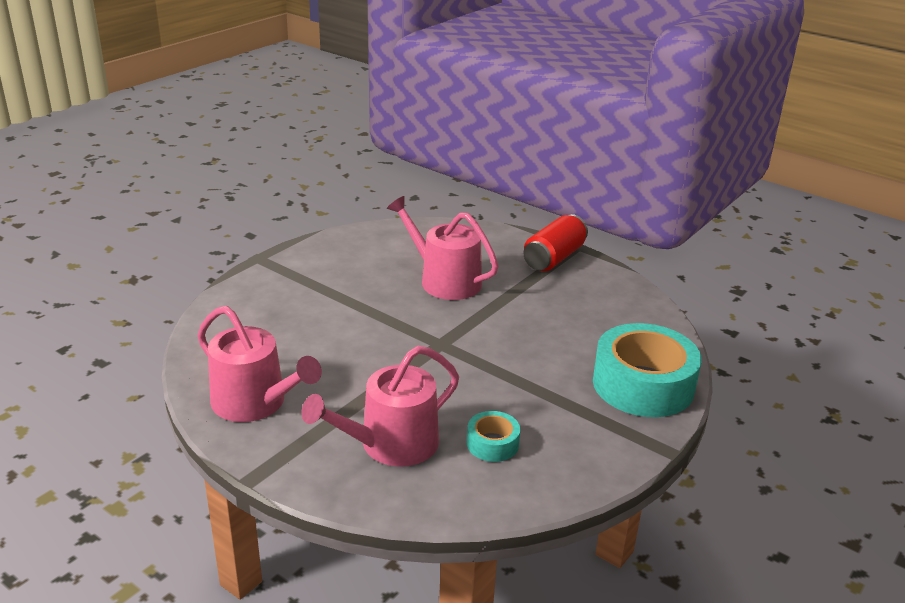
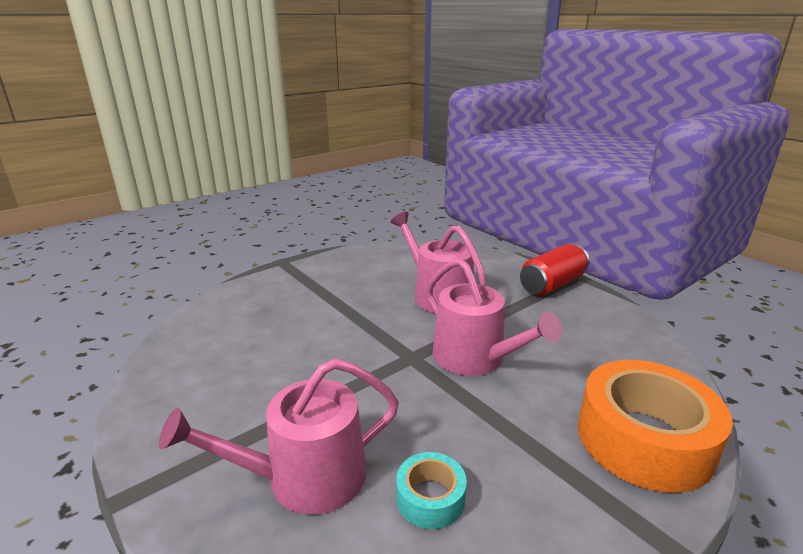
camera: 15 degrees right, 5 degrees down
pink watering can [197,306,322,422] -> pink watering can moved to [426,258,562,376]
turquoise tape [593,323,702,417] -> orange tape [578,360,733,493]

